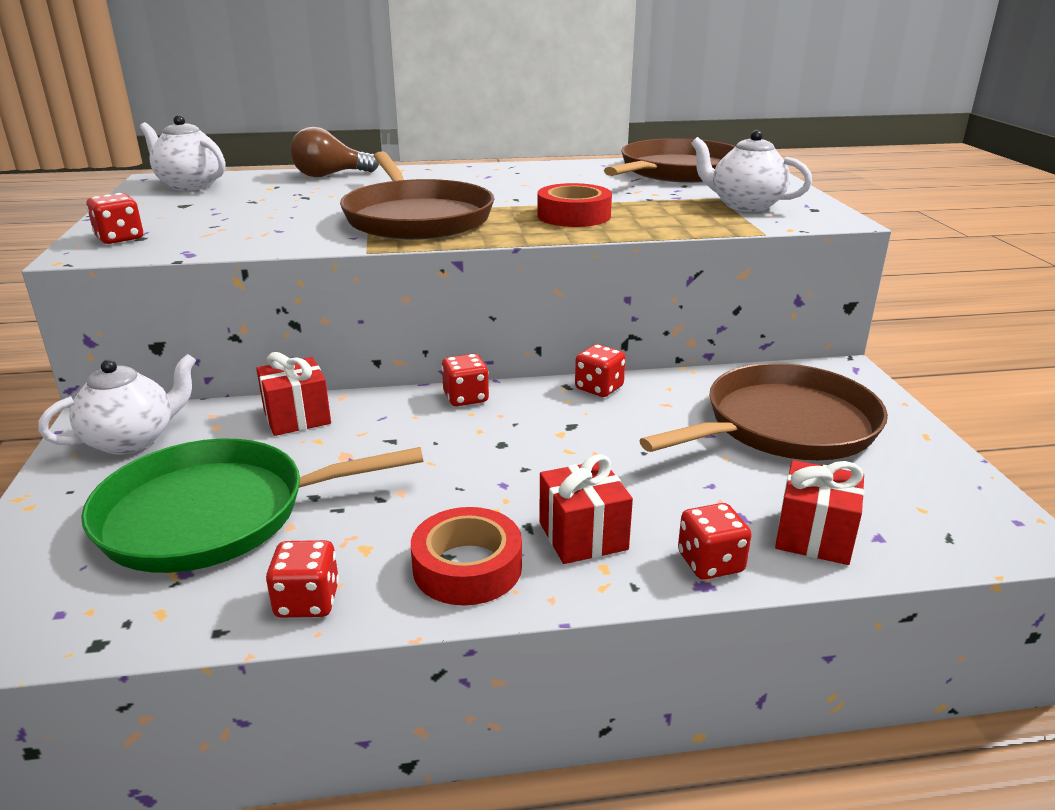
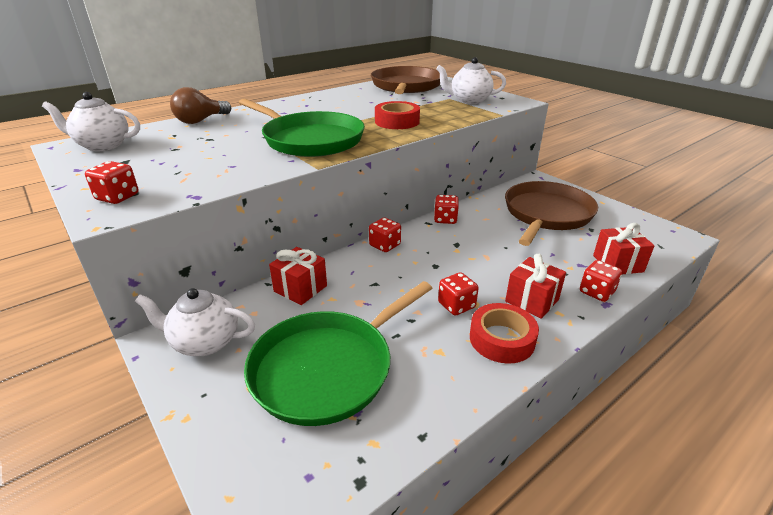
camera: 30 degrees left, 5 degrees up
white teapot [38,354,197,455] -> white teapot turned 105 degrees counterclockwise [135,288,255,356]
red dice [266,540,339,618] -> red dice moved to [438,272,479,316]
brown pan [340,151,494,240] -> green pan [239,99,365,157]

